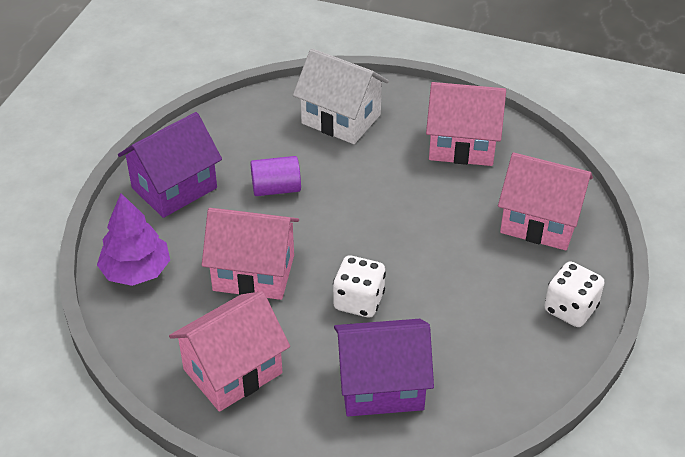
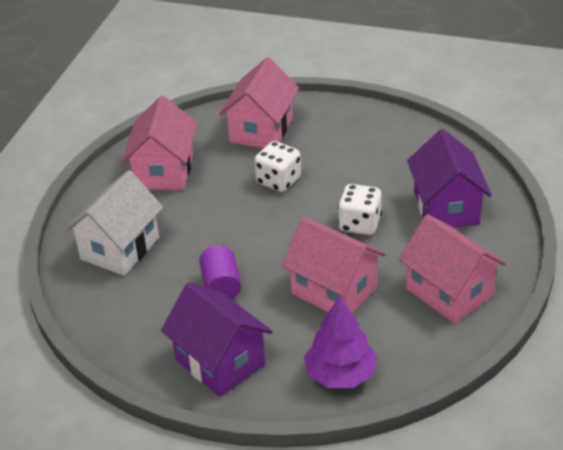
camera: 90 degrees left, 5 degrees down
pink house [202,208,299,300] -> pink house turned 60 degrees counterclockwise [281,217,386,313]
white dice [544,261,605,327] -> white dice moved to [254,141,301,192]

